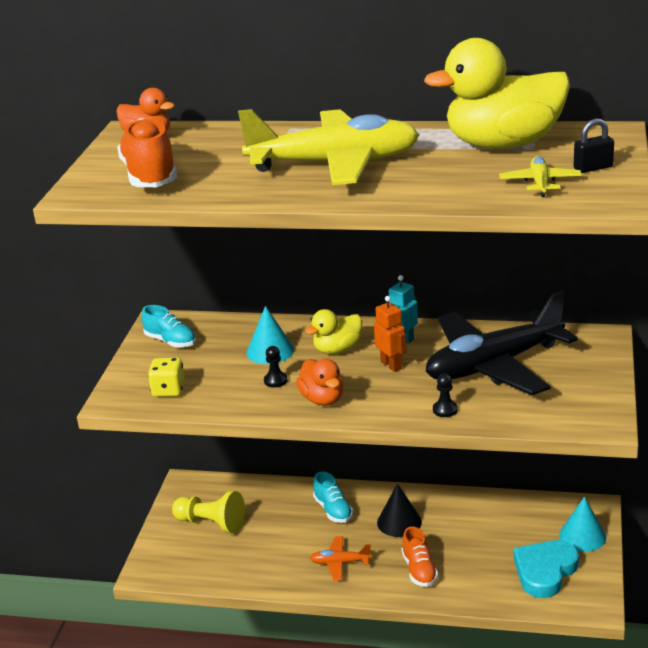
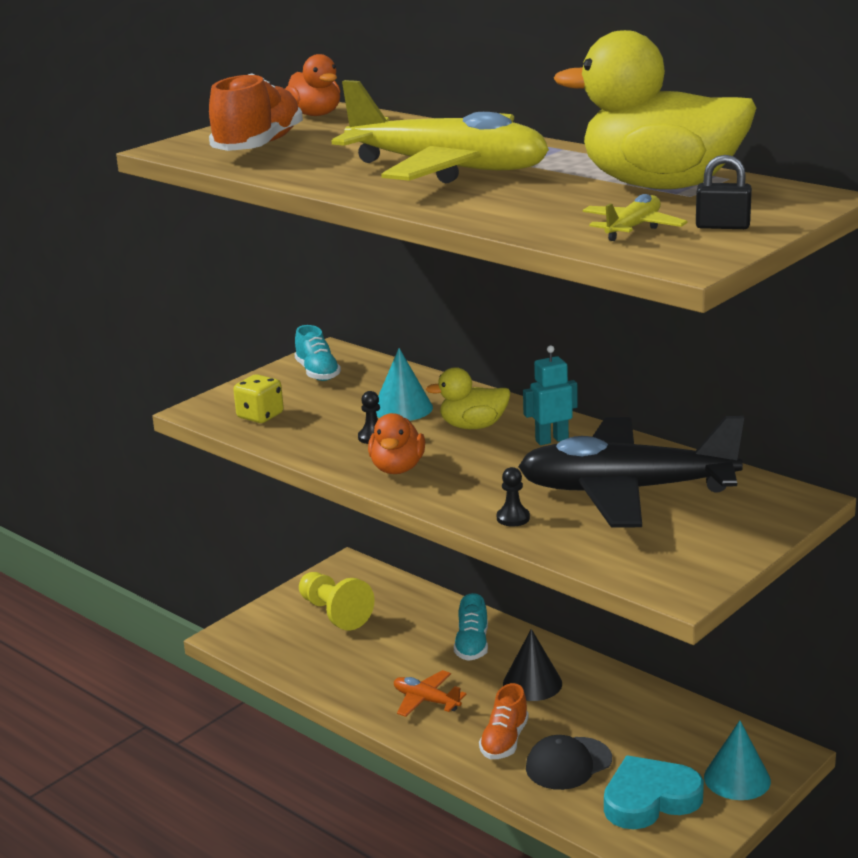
camera: 30 degrees right, 5 degrees down
orange robot [374,296,407,372] -> none
none -> black cap [526,735,612,790]

